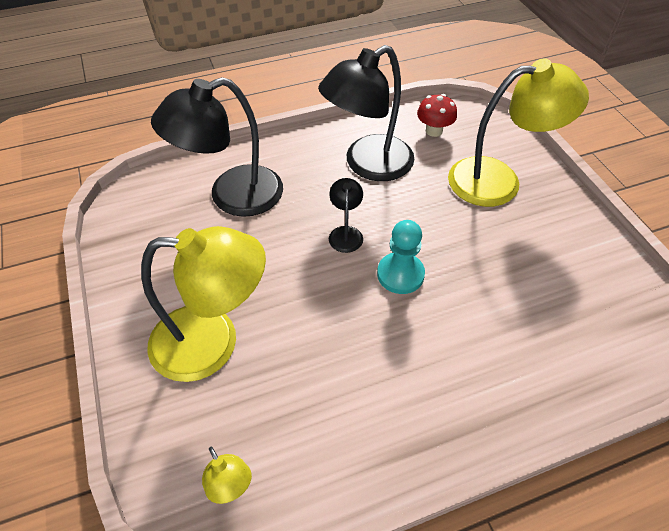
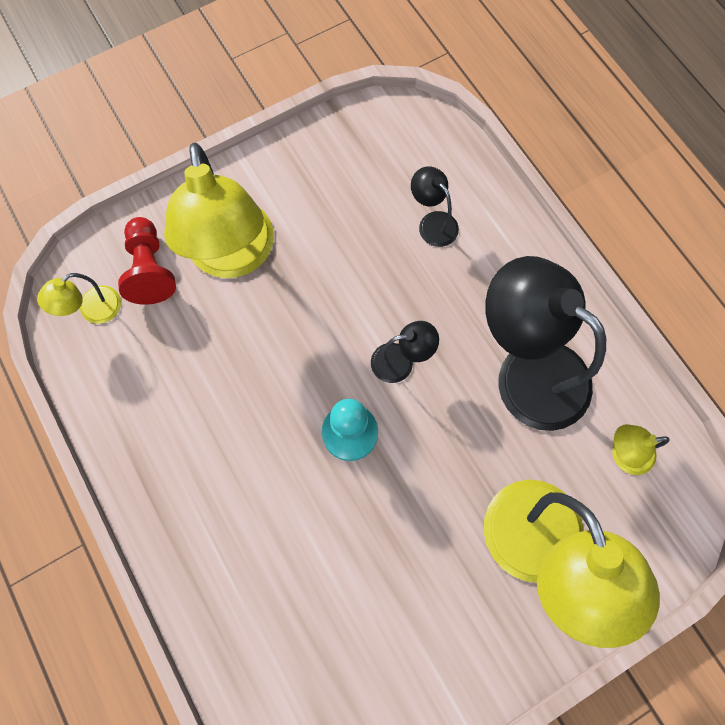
camera: 80 degrees right, 20 degrees up
black lamp [151,77,283,217] -> black lamp [411,166,459,247], size x0.45
red mushroom [417,94,457,137] -> yellow lamp [612,424,669,475]
none -> red pawn [118,217,176,305]

